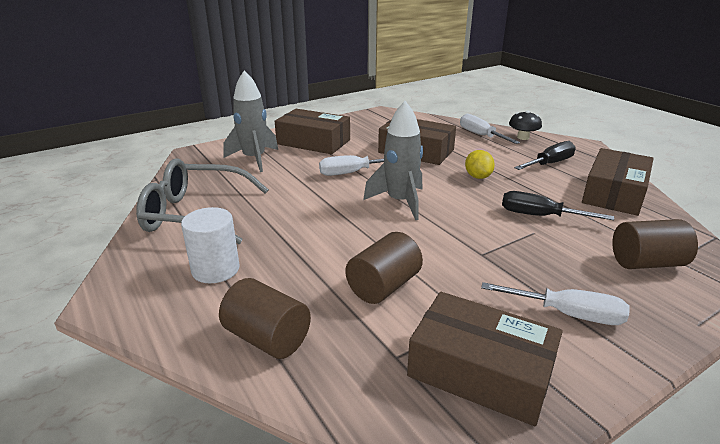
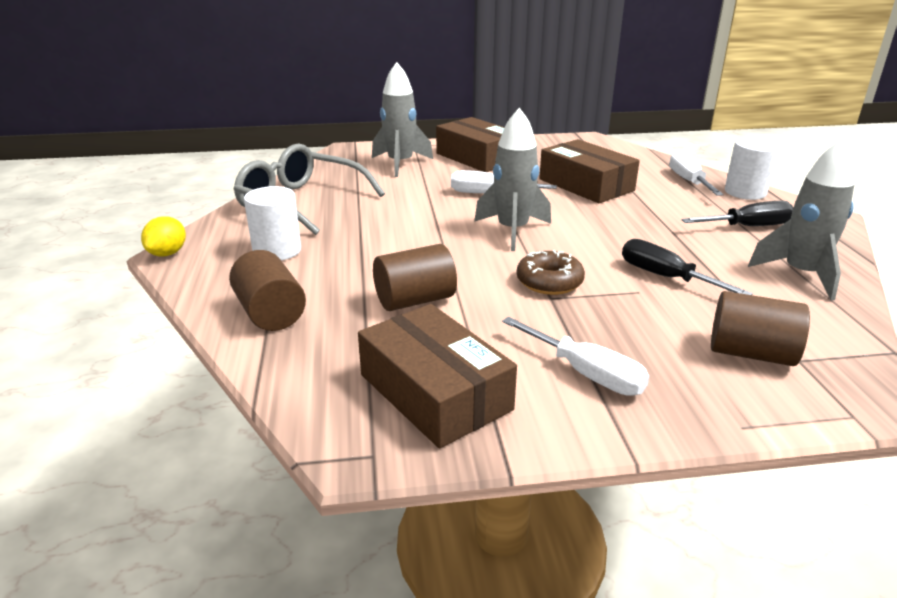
camera: 25 degrees right, 0 degrees up
yellow lemon [465,150,495,179] -> yellow lemon moved to [141,216,186,257]
black mushroom [509,111,542,140] -> white cylinder [725,138,779,200]
brown box [582,148,654,216] -> grey rocket [748,139,855,300]
none -> brown donut [516,250,585,295]

